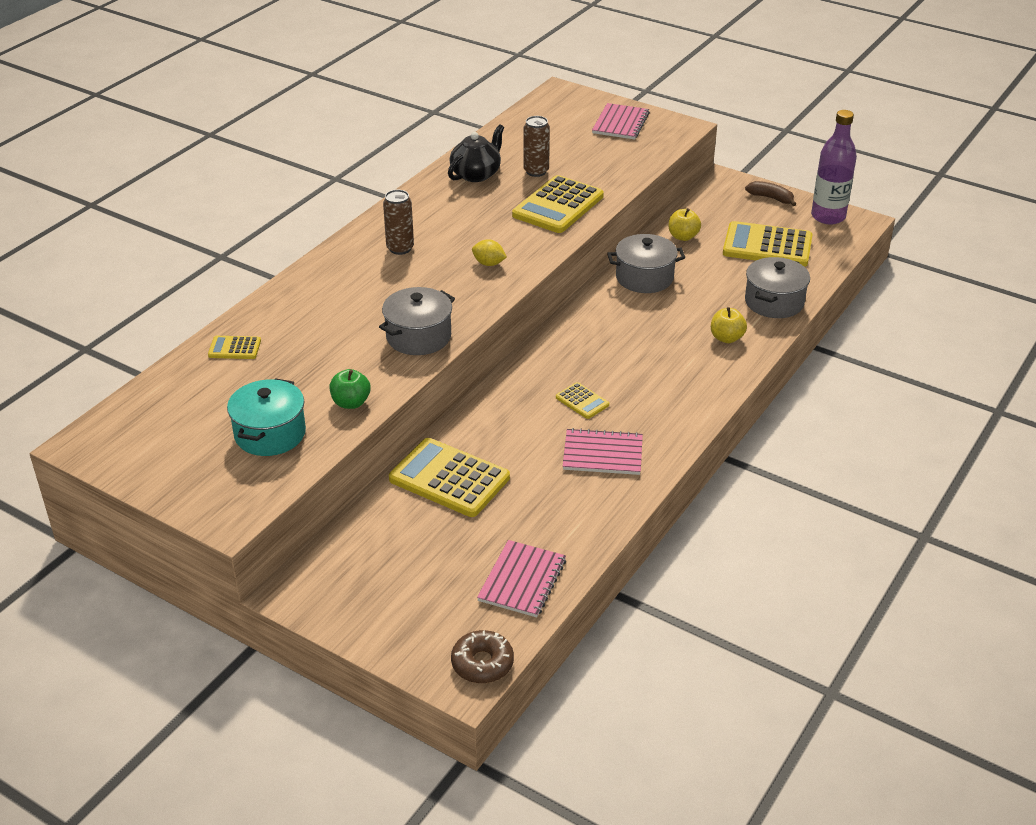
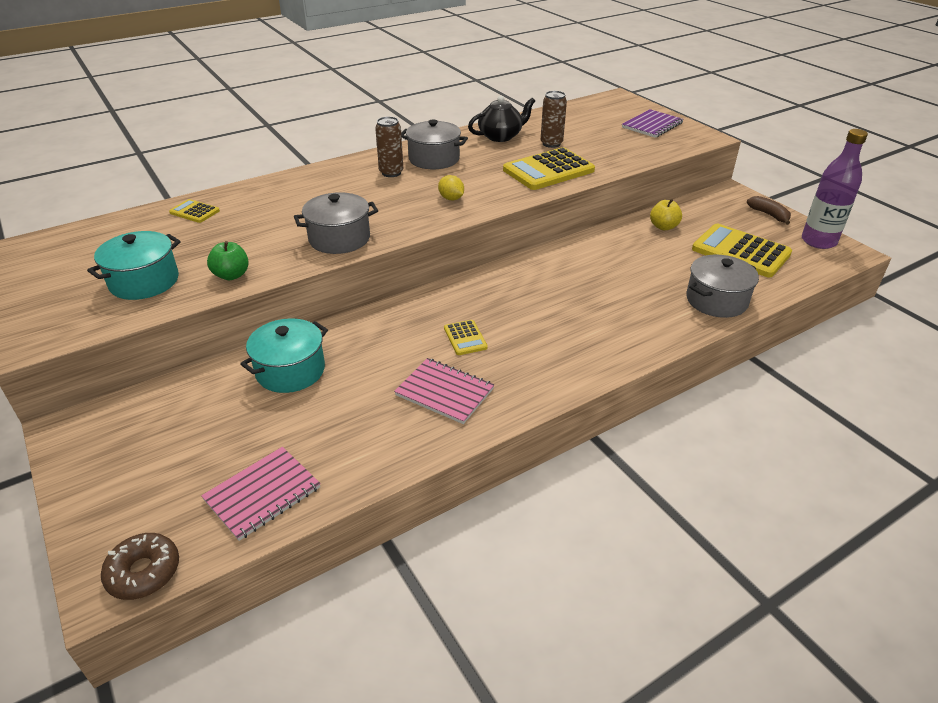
camera: 25 degrees right, 0 degrees up
yellow calculator [389,438,510,517] -> turquoise pot [240,318,328,393]
pink notebook [592,103,650,140] -> purple notebook [622,109,684,138]
grey pot [607,234,685,293] -> grey pot moved to [401,120,468,169]
yellow apple [711,307,747,343] -> none

